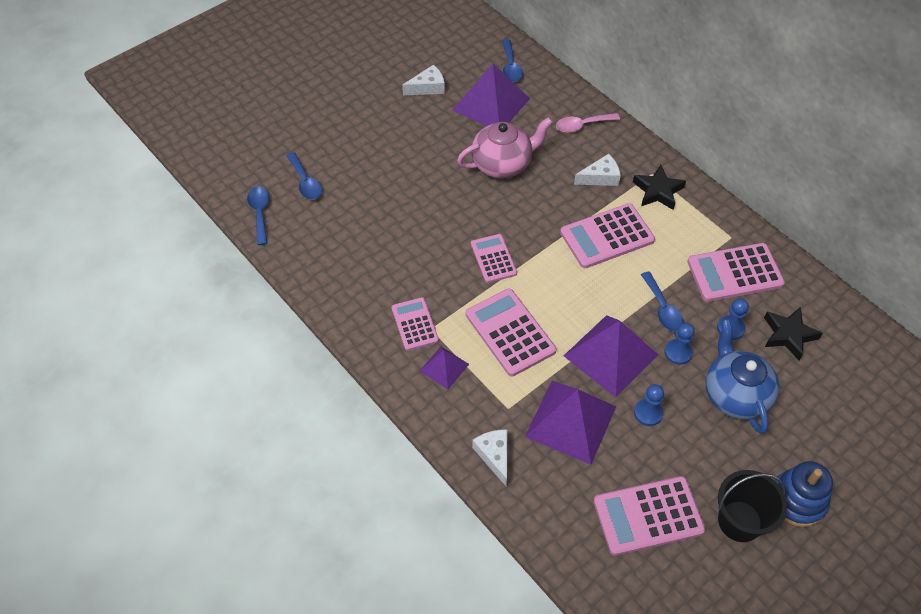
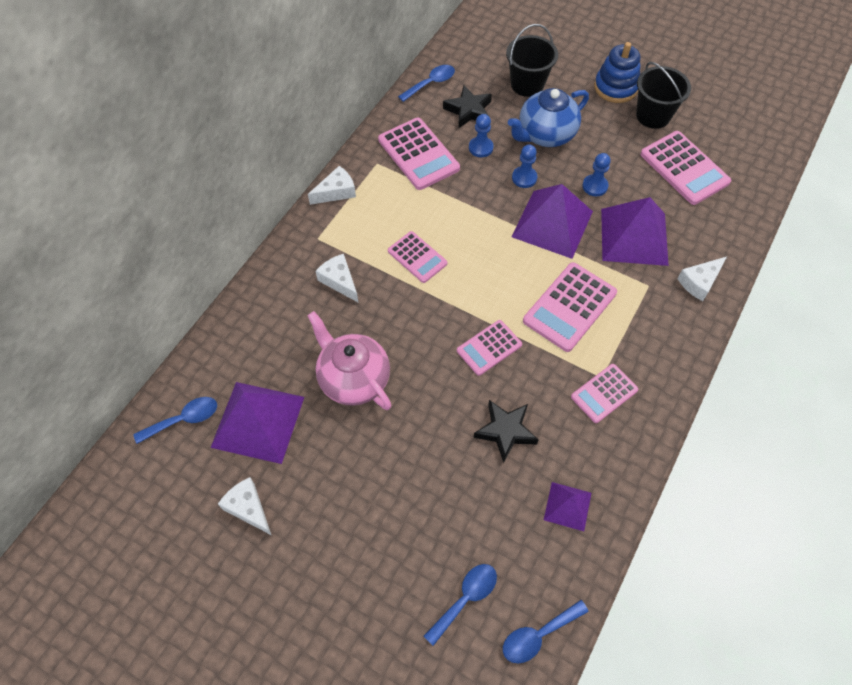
camera: 110 degrees left, 5 degrees up
purple pyramid [420,347,469,389] -> purple pyramid moved to [544,482,591,531]
pink spoon [556,113,620,133] -> none
pink calculator [560,203,655,268] -> pink calculator [388,231,447,283], size x0.63
black star [633,165,686,210] -> black star moved to [474,400,538,463]
blue spoon [641,272,683,331] -> blue spoon moved to [398,65,455,102]
none -> white cheese [308,166,356,205]
none -> black bucket [506,24,558,97]

